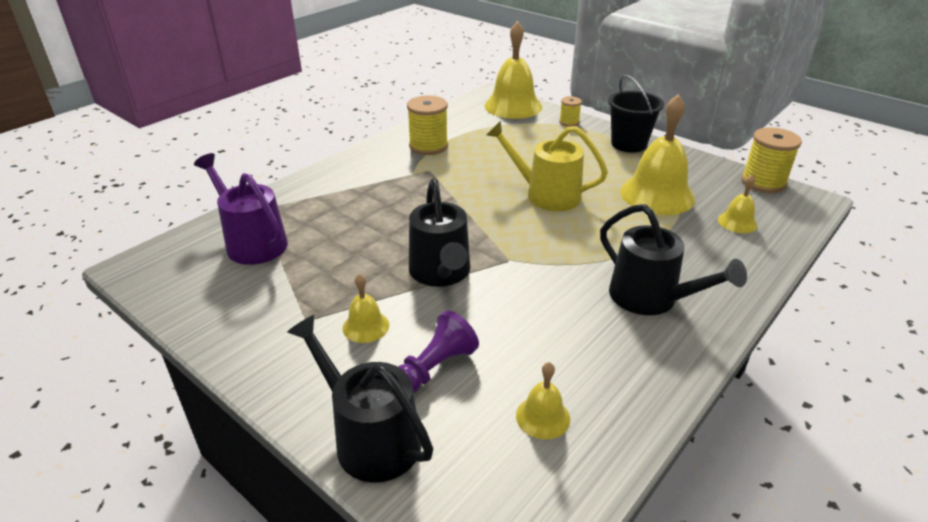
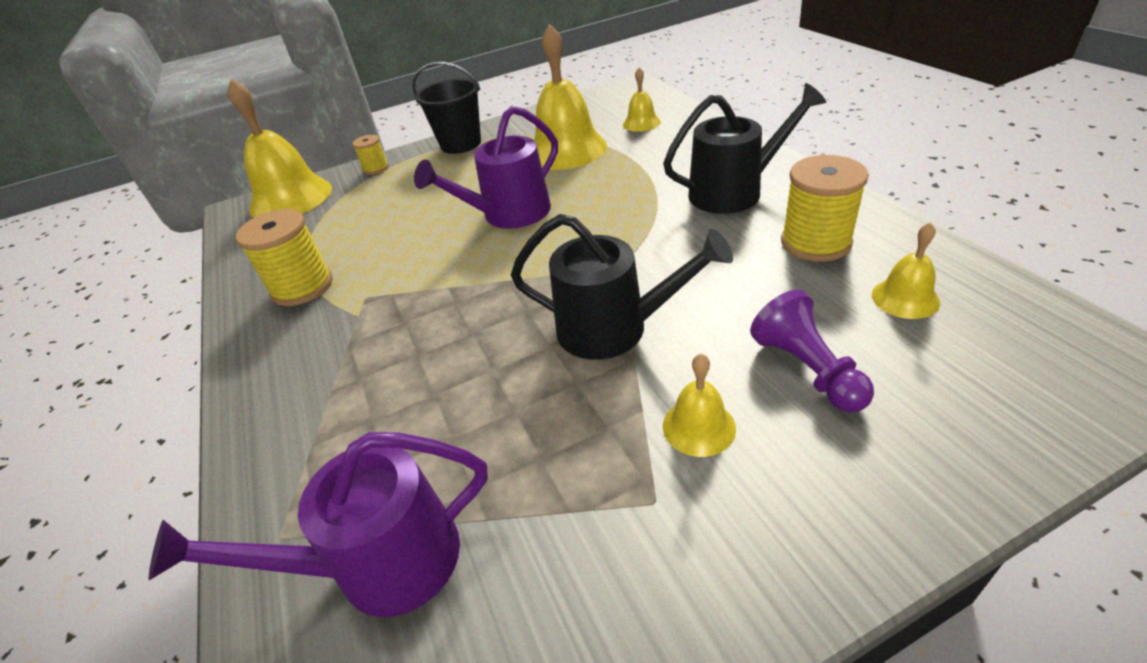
camera: 60 degrees left, 5 degrees up
black watering can [287,315,433,483] -> none
yellow watering can [486,121,608,211] -> purple watering can [414,106,558,229]
yellow spool [741,127,802,193] -> yellow spool moved to [781,155,869,262]

